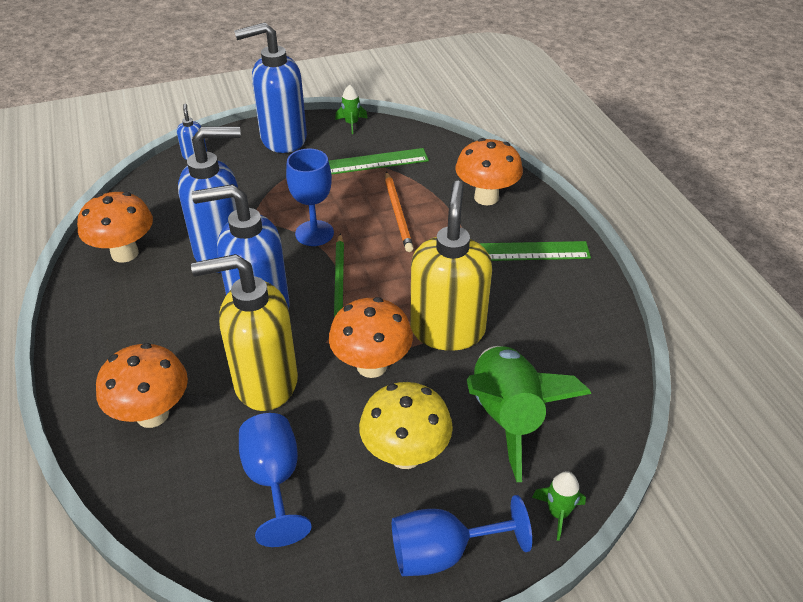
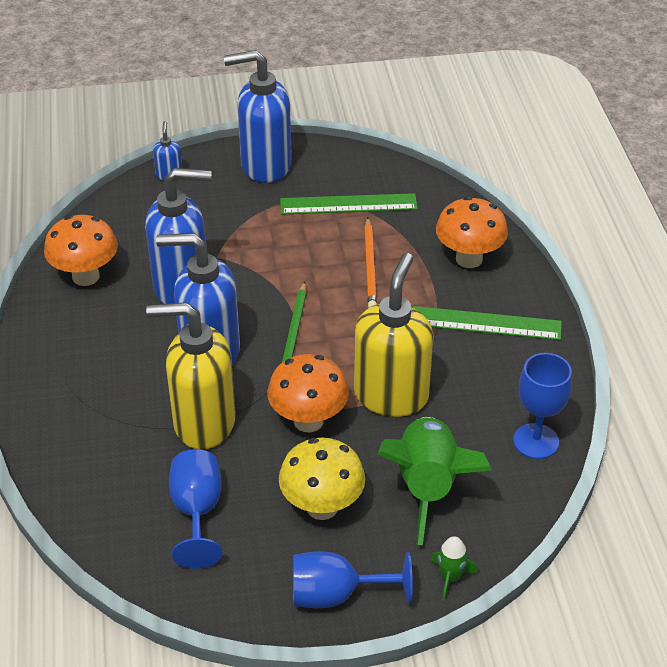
camera: 10 degrees right, 0 degrees up
orange mushroom [96,343,188,428] -> none
blue goblet [286,149,334,246] -> blue goblet moved to [513,353,572,459]
green rocket [335,85,368,134] -> none

